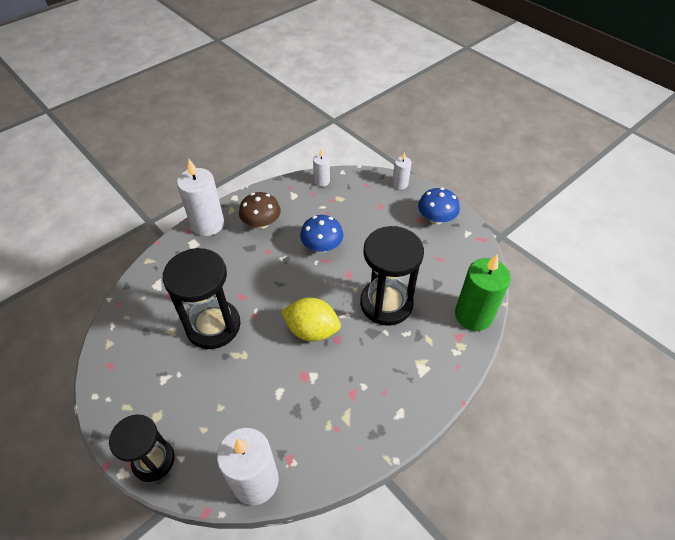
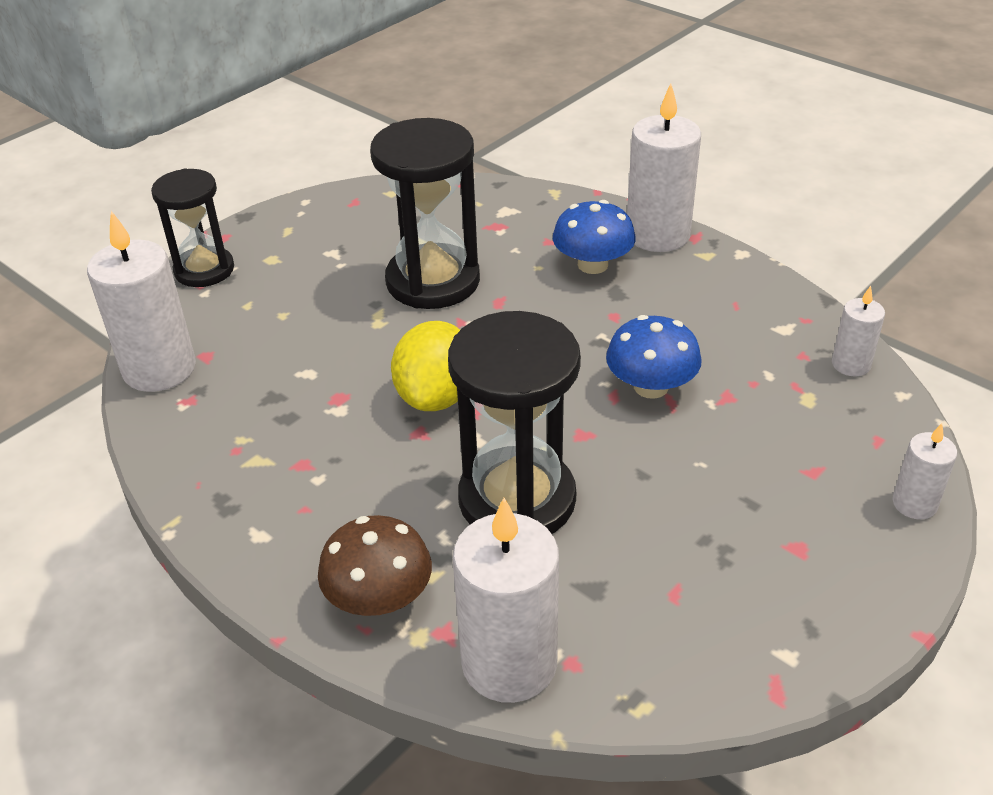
camera: 85 degrees right, 10 degrees down
brown mushroom [239,192,281,229] -> brown mushroom moved to [318,515,432,616]
blue mushroom [418,188,460,224] -> blue mushroom moved to [553,200,636,274]
green candle [455,254,511,331] -> white candle [453,498,559,703]

